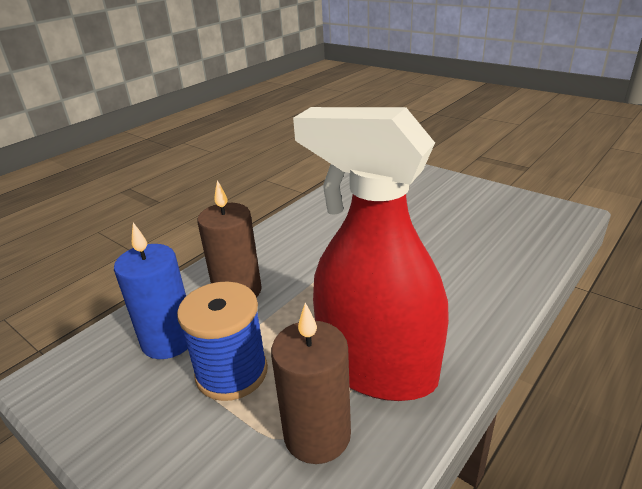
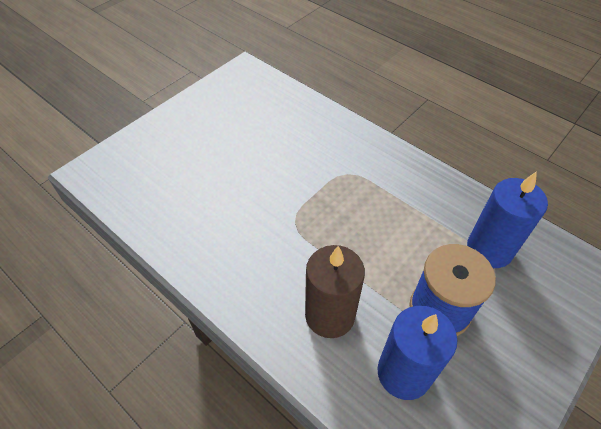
camera: 90 degrees left, 20 degrees up
brown candle [271,303,351,464] -> blue candle [467,171,548,268]
red spray bottle [293,107,449,401] -> none

